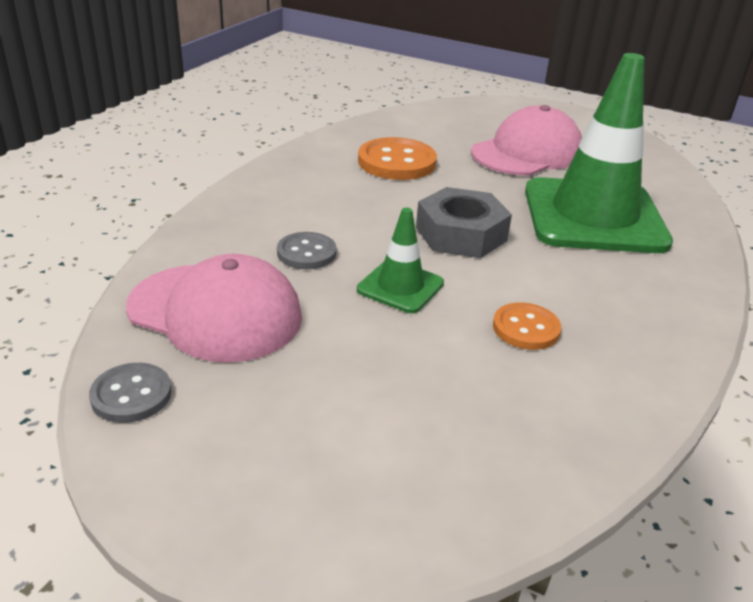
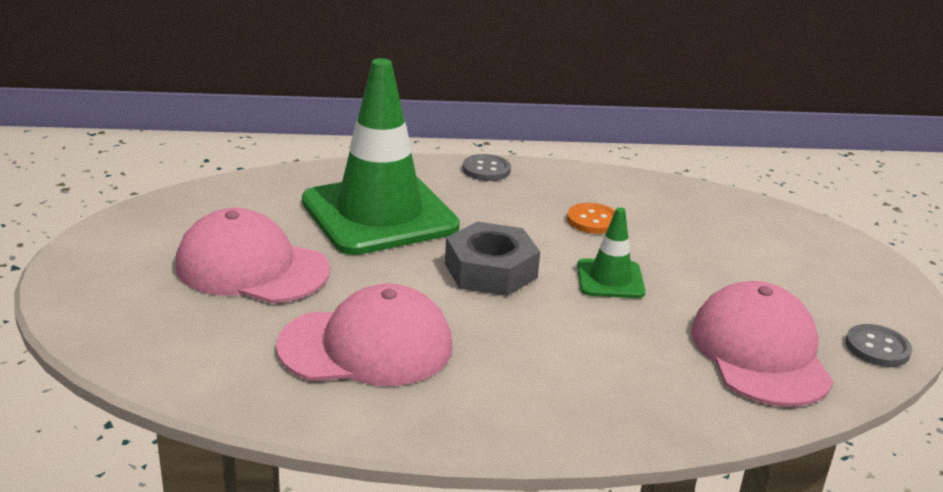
camera: 120 degrees left, 5 degrees down
grey button [277,232,336,269] -> grey button moved to [463,154,511,181]
orange button [358,137,437,180] -> pink cap [276,283,452,386]

